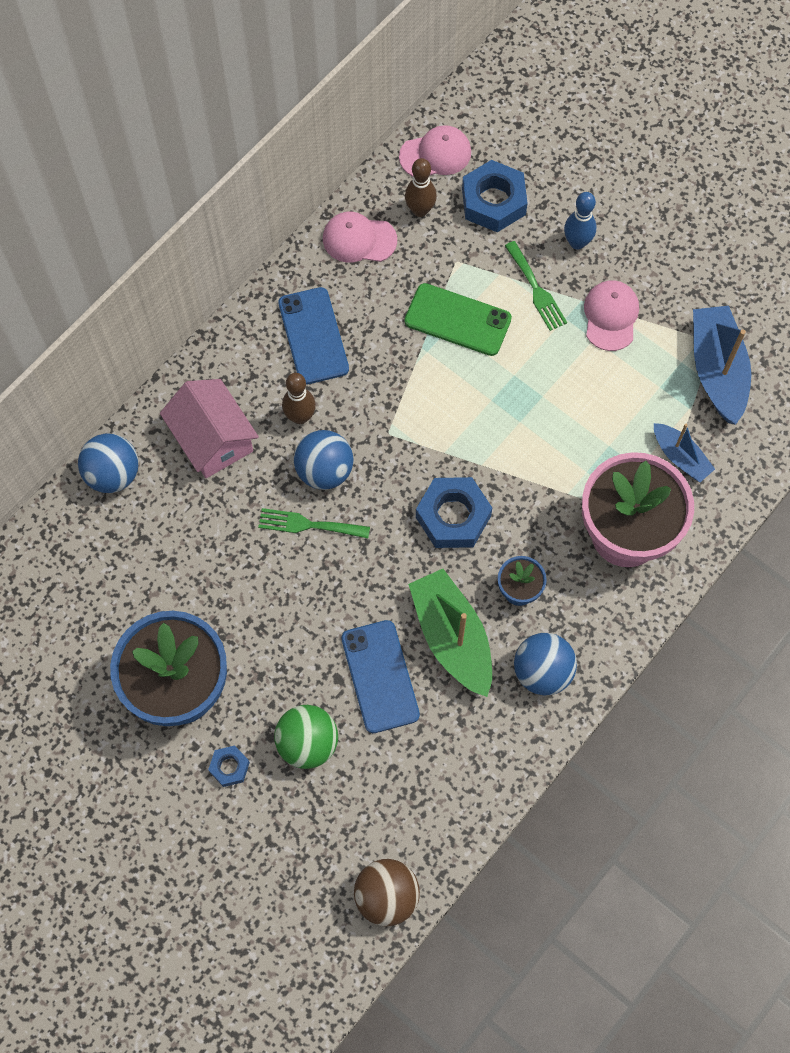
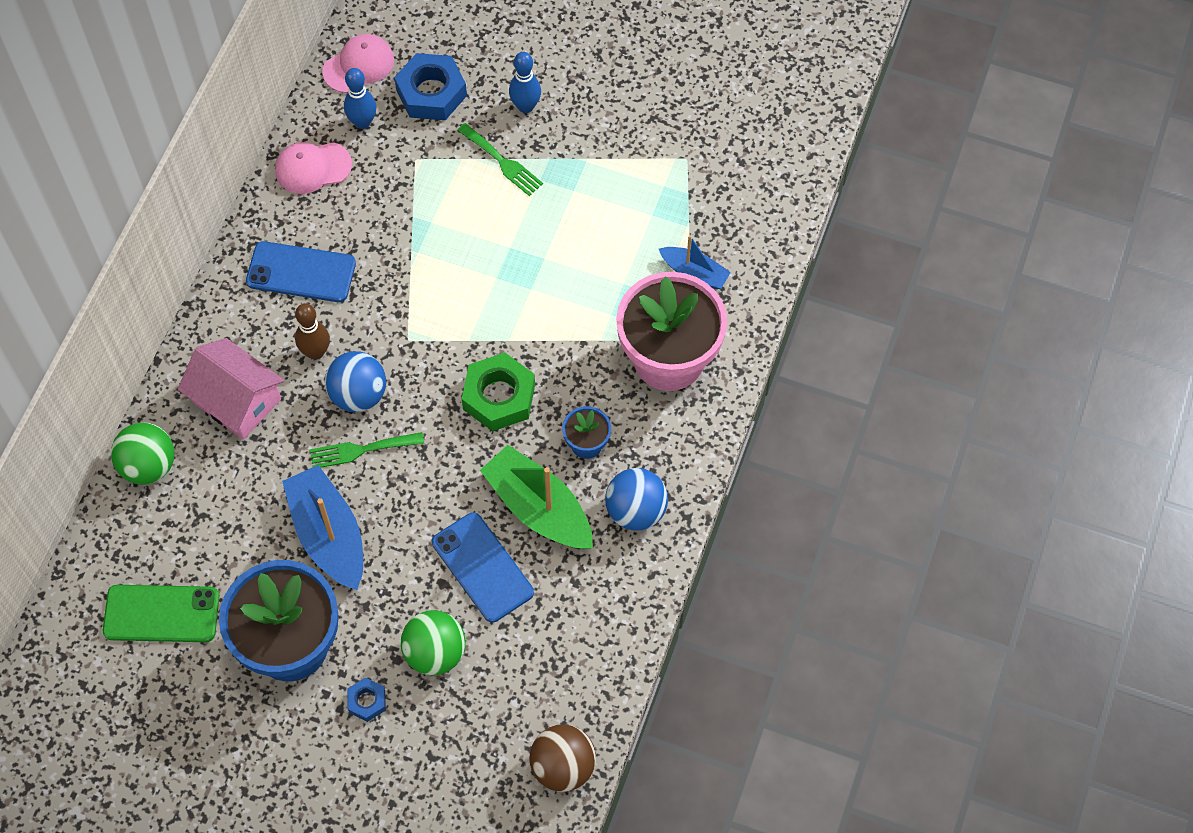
camera: 20 degrees left, 5 degrees down
blue ball [78,433,139,493] -> green ball [111,422,175,485]
blue phone [278,287,349,385] -> blue phone turned 45 degrees counterclockwise [246,241,356,302]
green phone [404,283,512,356] -> green phone moved to [103,585,219,642]
brown bowling pin [405,158,437,217] -> blue bowling pin [344,68,376,129]
blue nut [416,477,492,548] -> green nut [462,352,535,431]
pink cap [584,280,639,351] -> none
blue boat [693,306,751,425] -> blue boat moved to [282,465,363,590]

